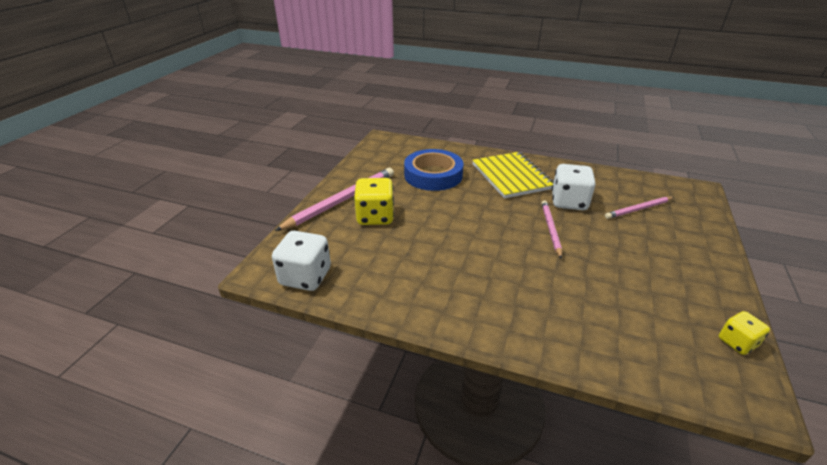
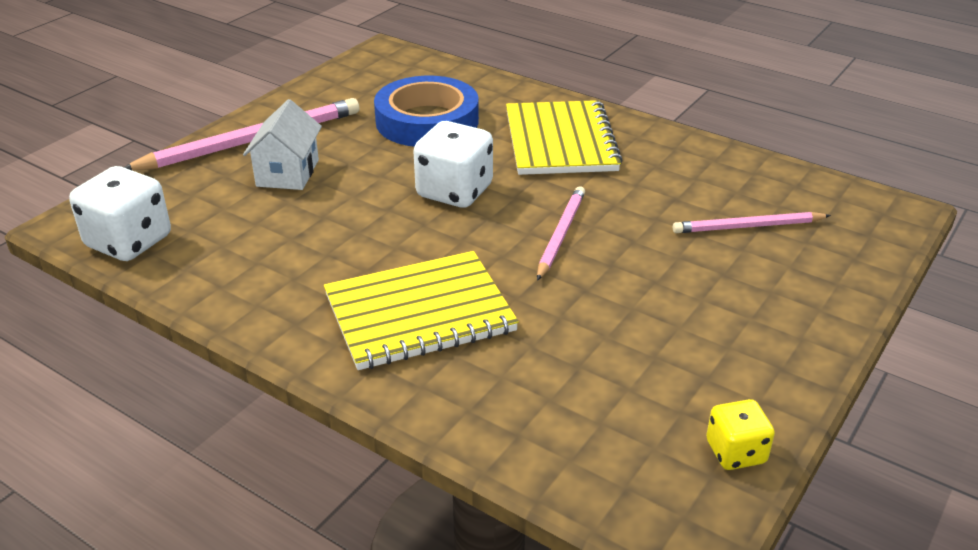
camera: 15 degrees right, 0 degrees up
yellow dice [354,178,394,225] -> white house [243,99,322,190]
white dice [552,164,596,210] -> white dice moved to [413,121,493,208]
none -> yellow notebook [324,251,519,370]

